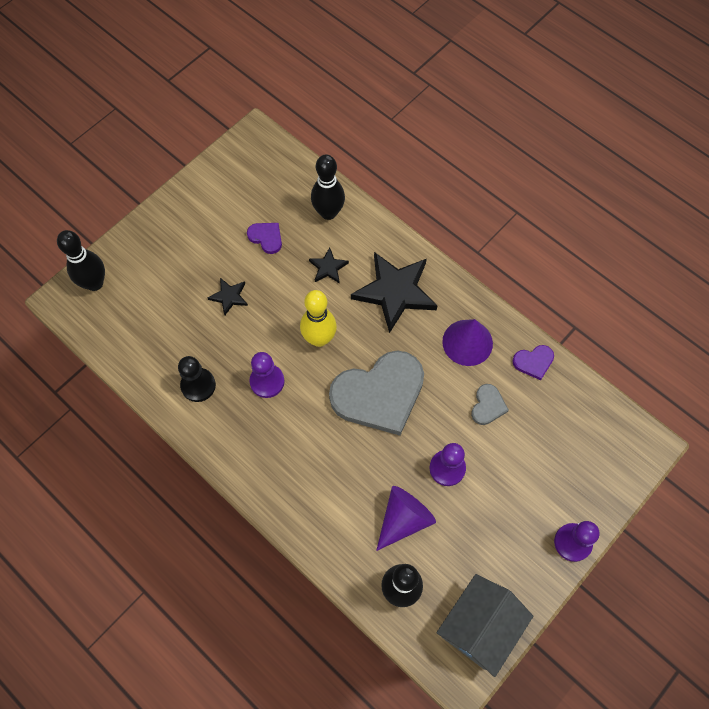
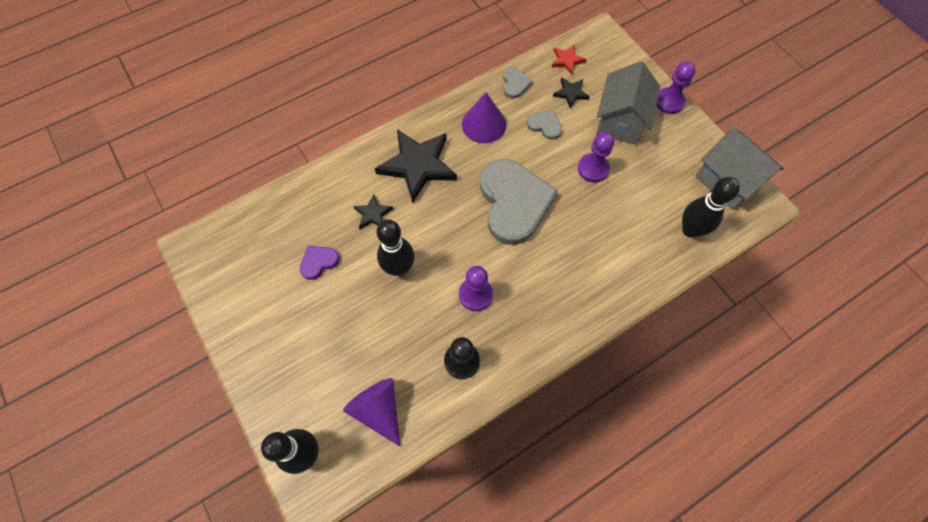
camera: 75 degrees left, 0 degrees up
black star [208,278,248,315] -> black star moved to [553,77,590,108]
yellow bowling pin [300,290,337,347] -> none
black bowling pin [311,154,345,220] -> black bowling pin moved to [377,220,415,276]
purple cone [376,486,436,551] -> purple cone moved to [343,378,400,446]
purple heart [513,345,554,380] -> grey heart [503,67,533,99]
none -> red star [552,45,587,75]
none -> grey house [596,61,660,144]

